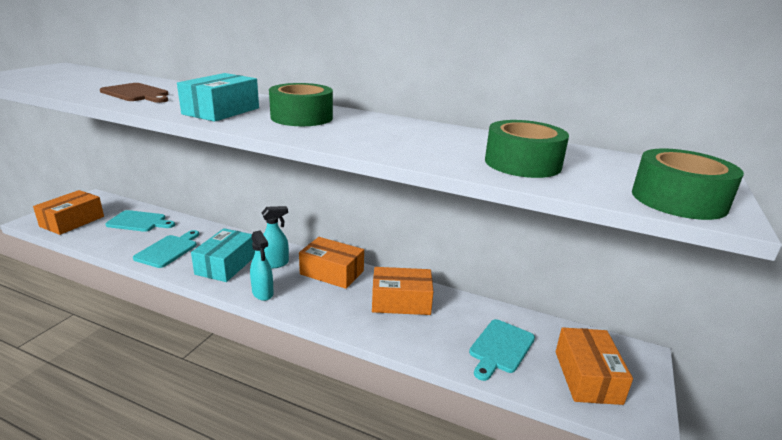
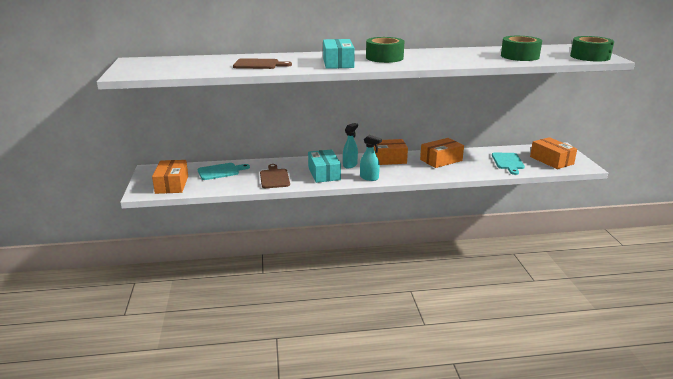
camera: 30 degrees left, 0 degrees up
turquoise cutting board [133,230,199,268] -> brown cutting board [260,164,290,188]

